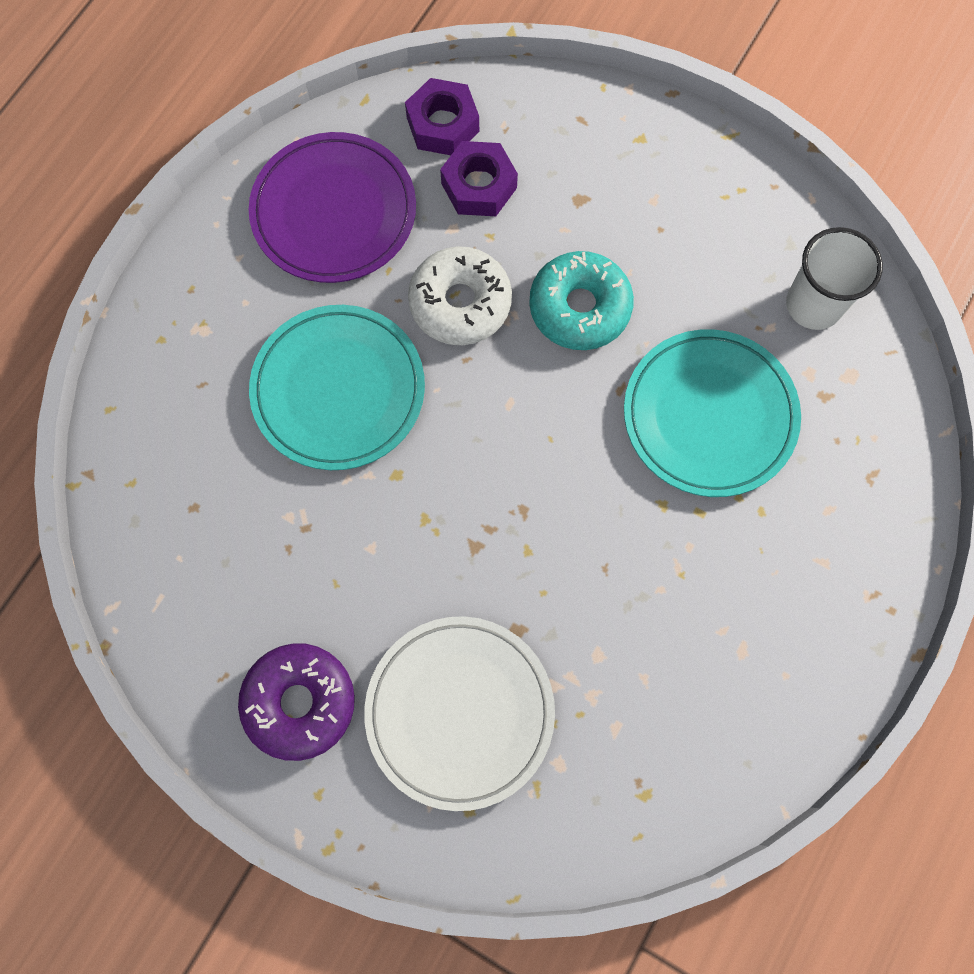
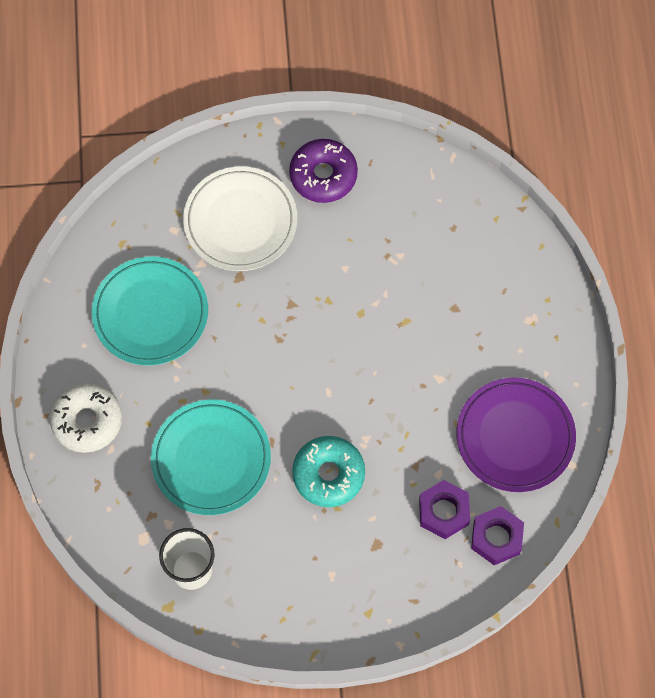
camera: 145 degrees right, 5 degrees down
turquoise plate [249,305,425,470] -> turquoise plate moved to [92,257,208,365]
white donut [408,246,512,345] -> white donut moved to [50,383,122,453]

